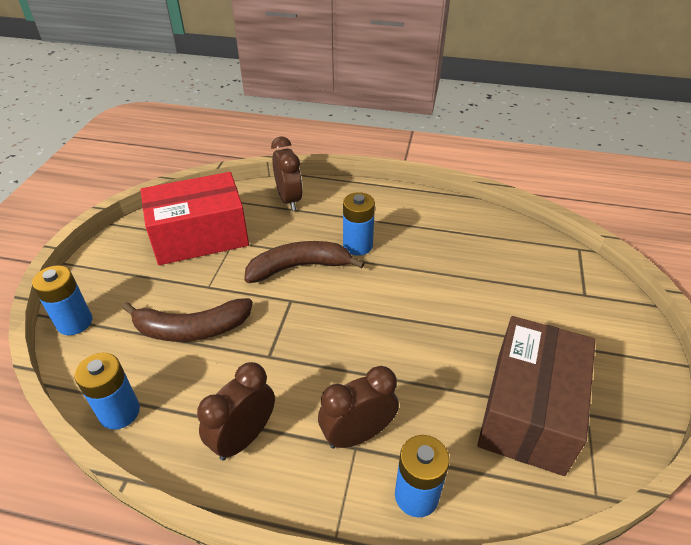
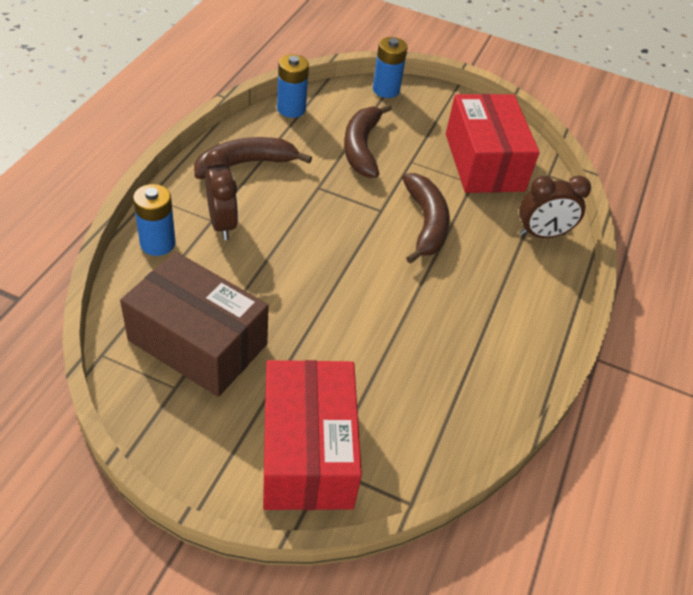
camera: 95 degrees right, 5 degrees up
brown clock [197,362,275,461] -> brown banana [194,137,312,179]
blue battery [343,192,375,256] -> none
none -> red box [263,360,362,510]

